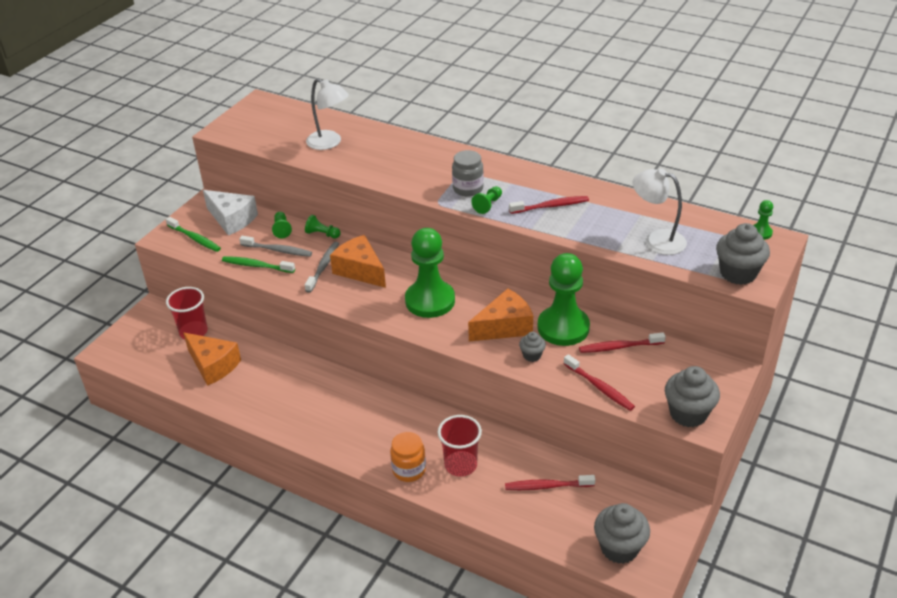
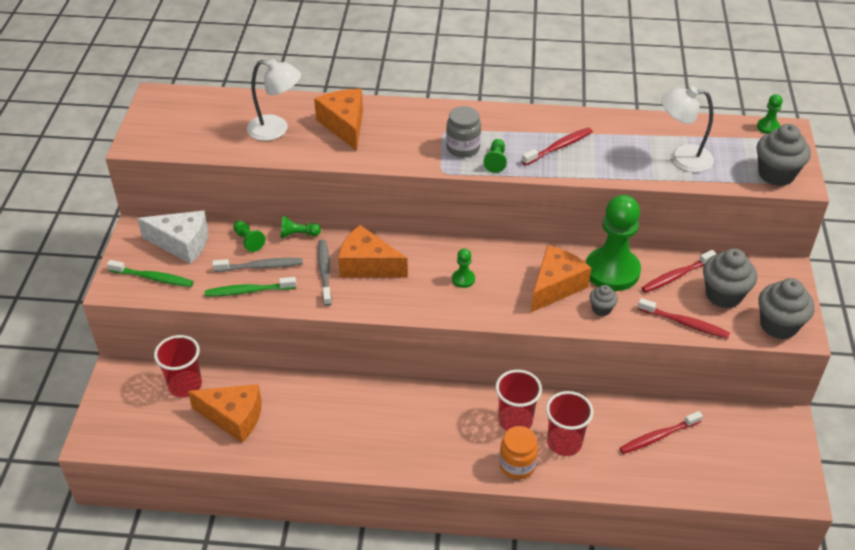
camera: 25 degrees left, 5 degrees up
green pawn [405,228,455,318] -> green pawn [452,248,475,288], size x0.42
grey cupcake [594,503,650,564] -> grey cupcake moved to [703,248,757,308]
none -> orange cheese [314,89,363,151]
none -> red cup [495,370,542,431]

